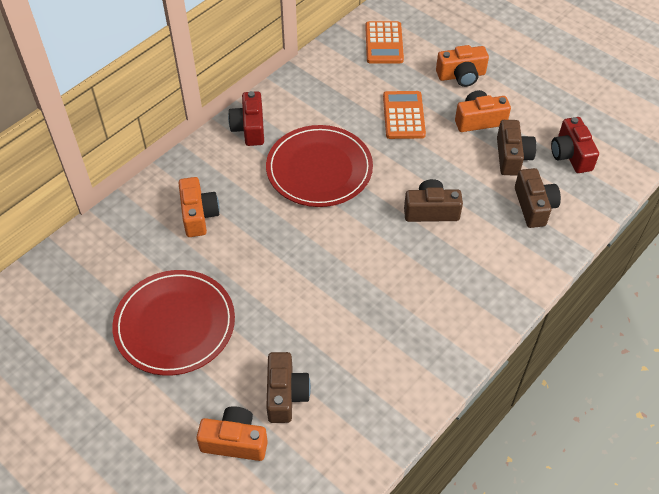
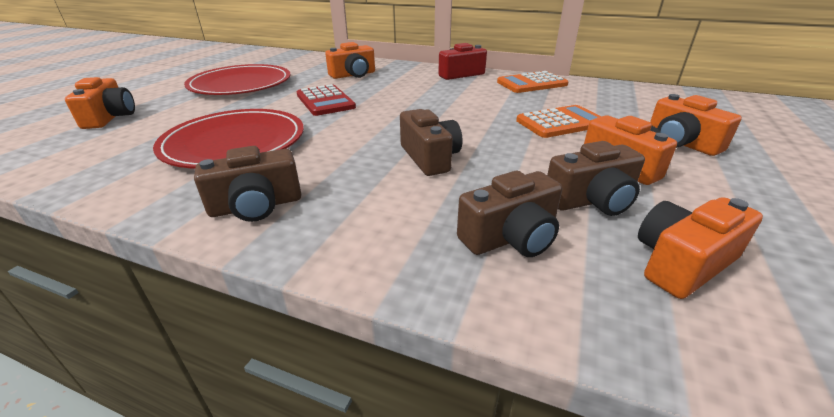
camera: 70 degrees right, 20 degrees down
red plate [266,125,373,207] -> red plate moved to [153,109,304,169]
brown camera [266,352,311,423] -> brown camera moved to [194,146,301,222]
orange calculator [365,21,404,63] -> orange calculator moved to [497,71,568,93]
red camera [551,117,599,173] -> orange camera [638,197,763,299]
none -> red calculator [297,84,356,116]

